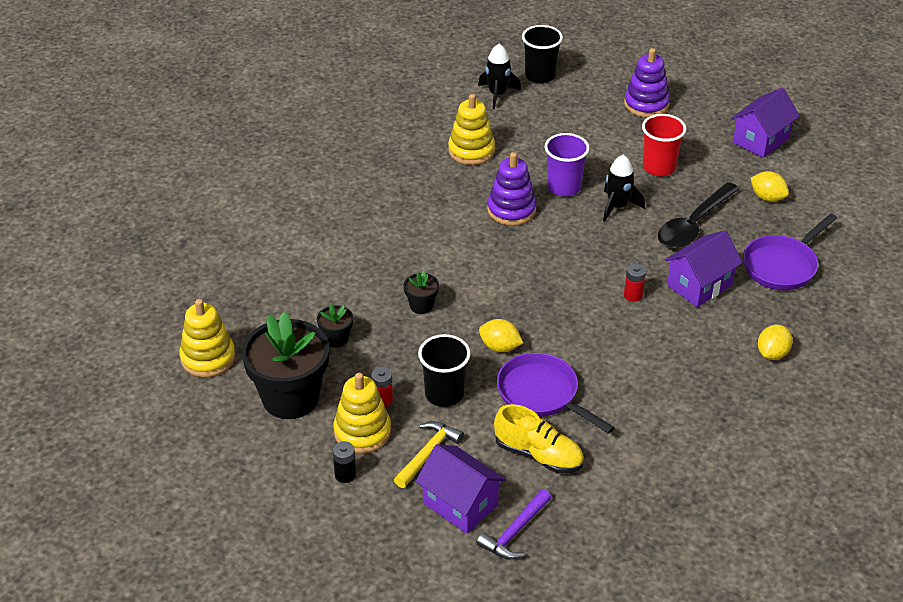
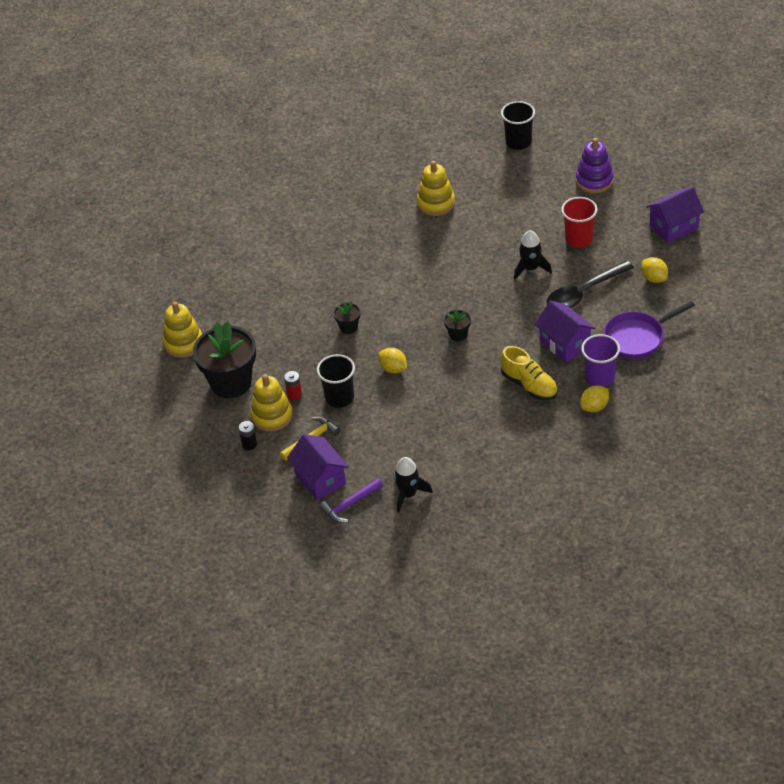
camera: 20 degrees right, 5 degrees up
black flower pot [317,304,353,348] -> black flower pot moved to [444,309,471,341]
black rocket [478,44,521,109] -> black rocket moved to [394,457,433,512]
purple stacking toy [487,152,537,226] -> none
yellow shoe [494,404,584,474] -> yellow shoe moved to [501,346,558,400]
purple pan [497,353,615,434] -> none
purple cup [545,133,590,197] -> purple cup moved to [581,334,620,387]
red battery [624,263,646,302] -> none
purple house [664,230,743,307] -> purple house turned 75 degrees clockwise [534,301,596,363]

